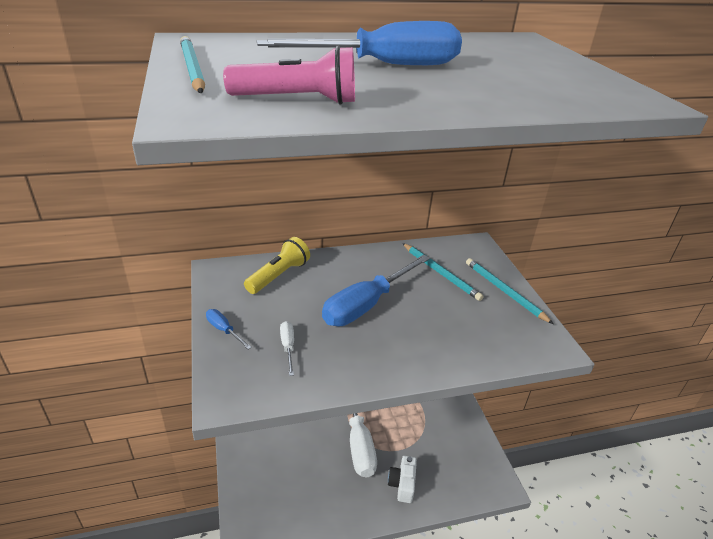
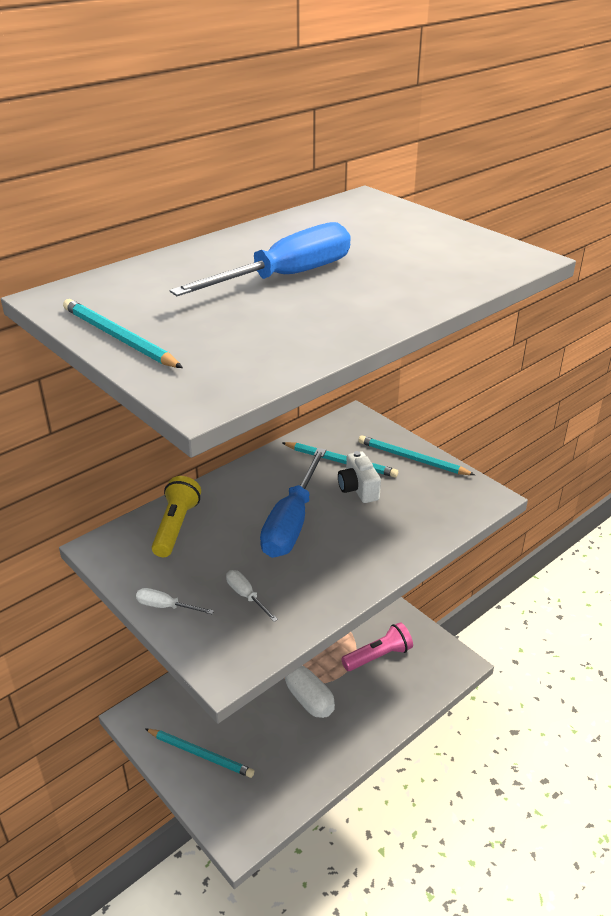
camera: 25 degrees left, 0 degrees up
blue screwdriver [206,309,252,349] -> white screwdriver [136,588,214,614]
pink flashlight [223,46,355,105] -> pink flashlight moved to [341,622,413,671]
white camera [388,456,417,503] -> white camera moved to [338,451,381,503]
none -> turquoise pencil [145,729,254,778]

